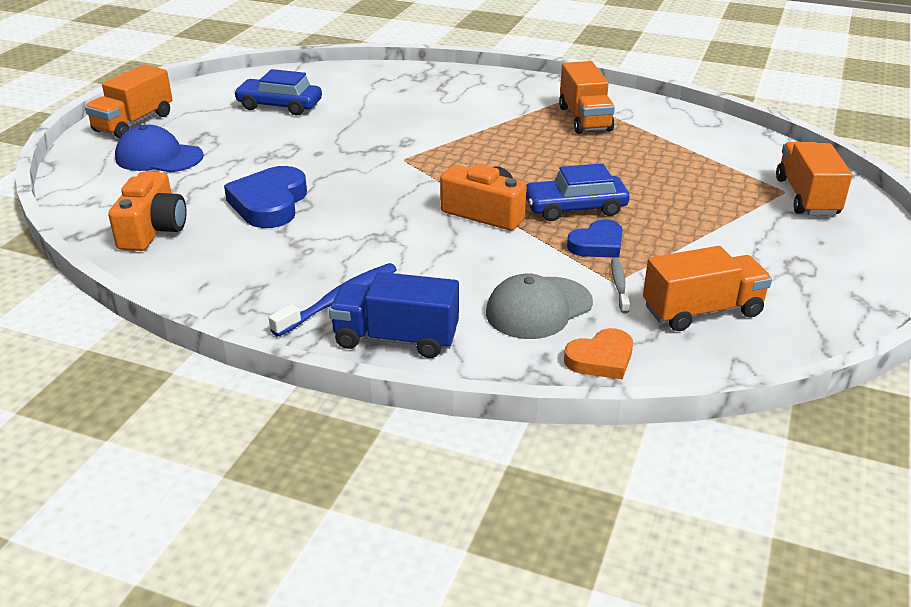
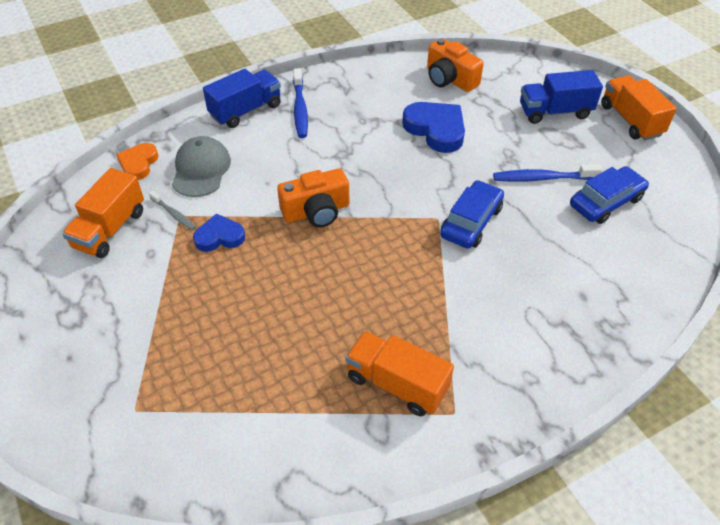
camera: 130 degrees right, 15 degrees up
blue cap [115,125,204,173] -> blue truck [520,70,603,124]
blue car [526,163,630,221] -> blue car moved to [440,180,504,249]
blue heart [567,219,623,258] -> blue heart turned 75 degrees clockwise [193,214,245,252]
orange truck [776,142,852,215] -> none
none -> blue toothbrush [493,165,602,182]

